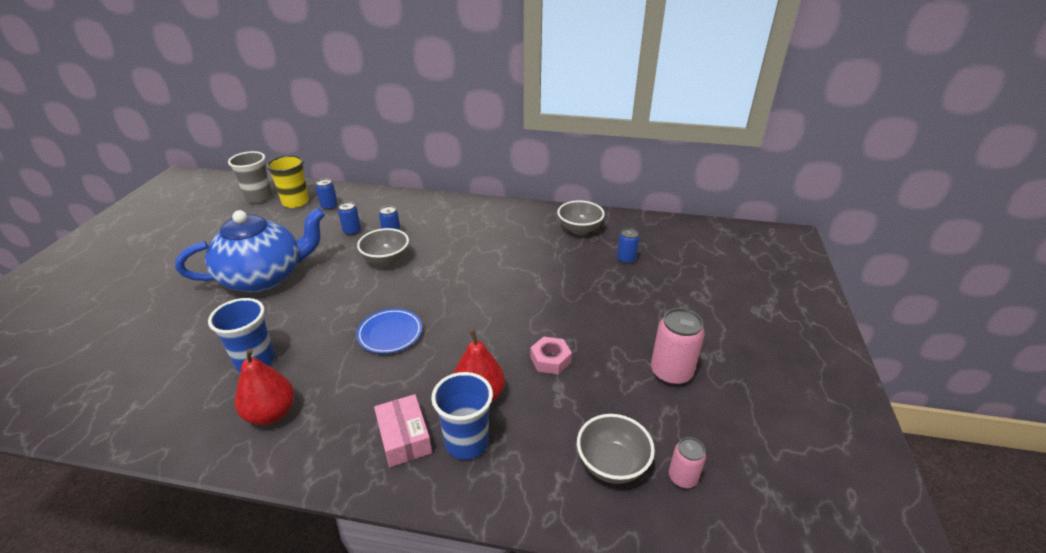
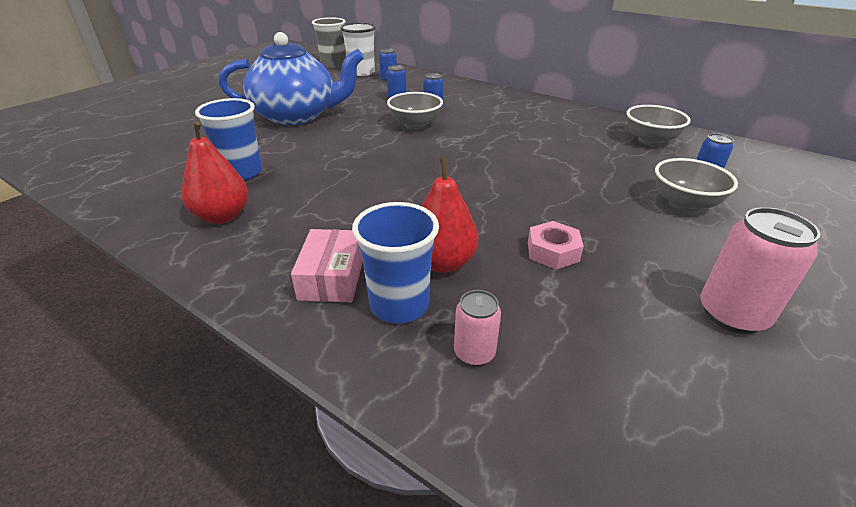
camera: 25 degrees right, 0 degrees up
yellow cup [266,155,309,208] -> white cup [340,23,376,76]
blue plate [356,309,422,354] -> none
grey bowl [577,414,655,484] -> grey bowl moved to [655,158,738,212]
pink can [669,437,706,488] -> pink can moved to [454,290,501,366]

